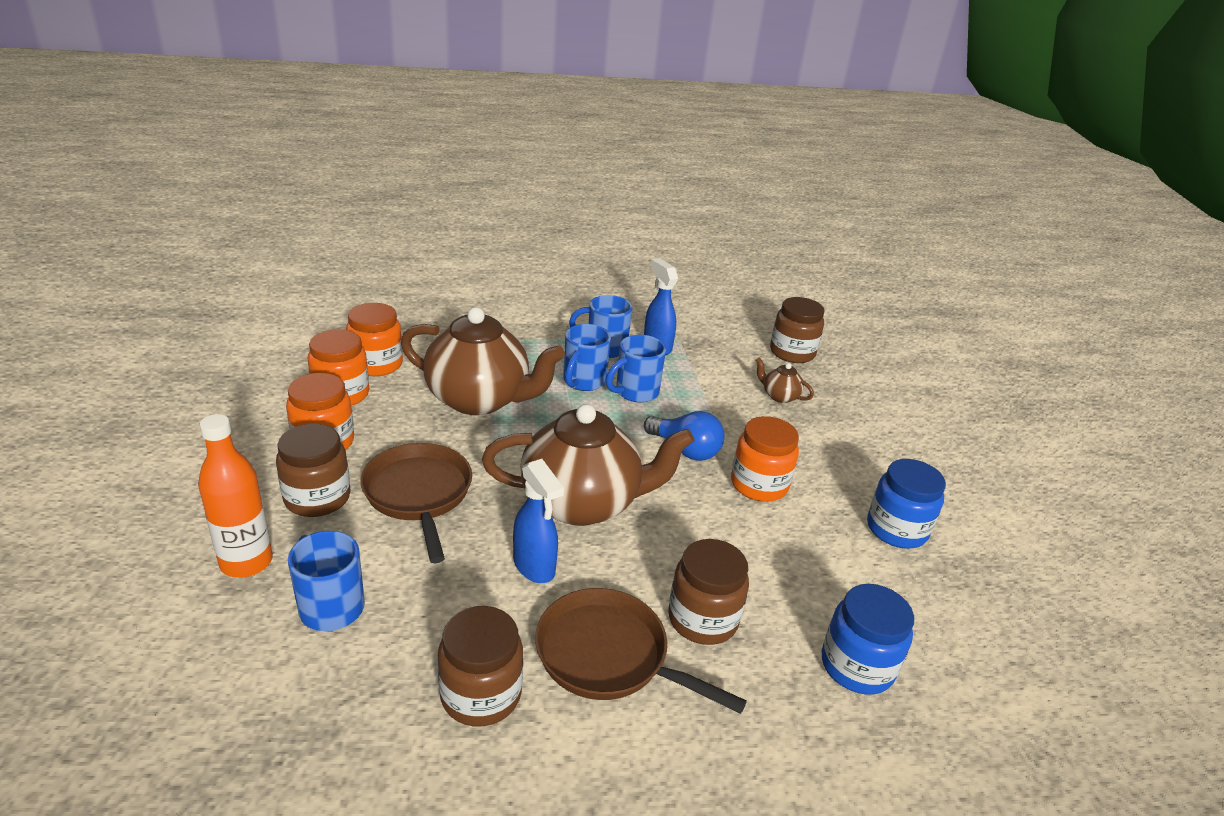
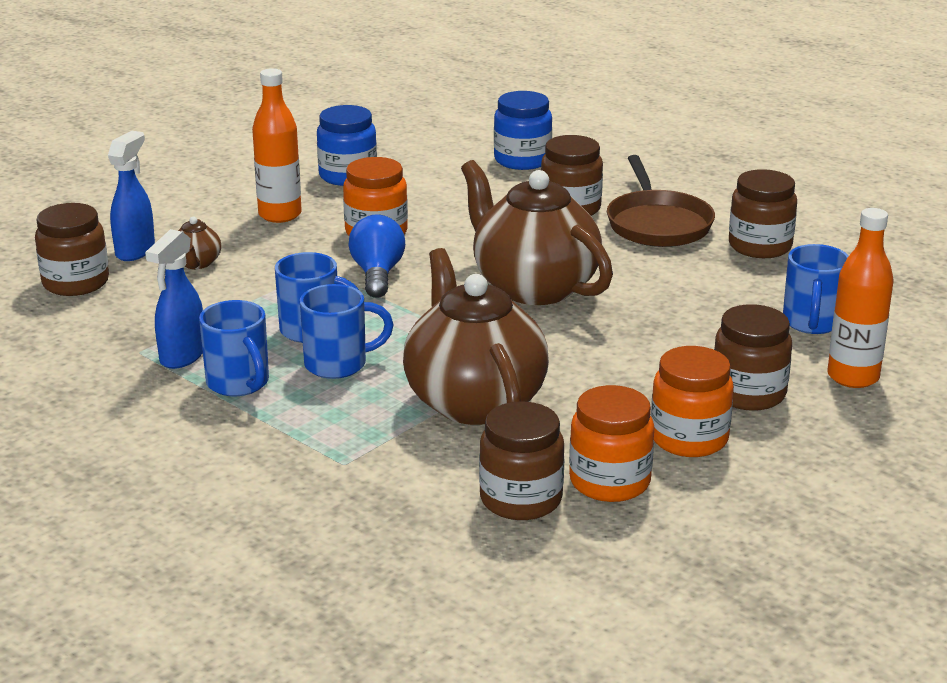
camera: 125 degrees left, 5 degrees down
orange jar [346,303,403,376] -> brown jar [479,401,564,520]
brown pan [360,443,472,563] -> none
blue spray bottle [513,459,564,583] -> blue spray bottle moved to [108,131,155,261]
none -> orange bottle [252,68,302,223]

